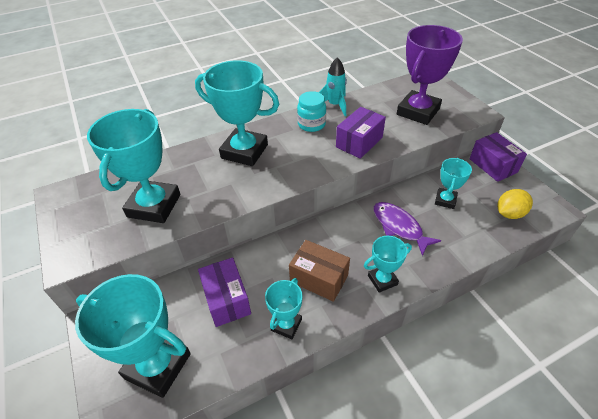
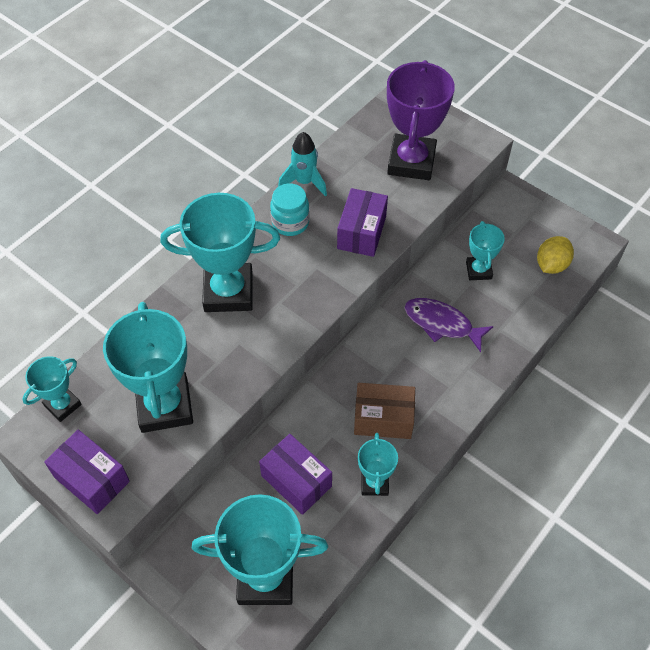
camera: 25 degrees left, 10 degrees up
turquoise trophy [364,236,412,293] -> turquoise trophy moved to [22,356,82,422]
purple box [469,132,527,182] -> purple box moved to [44,430,130,514]

